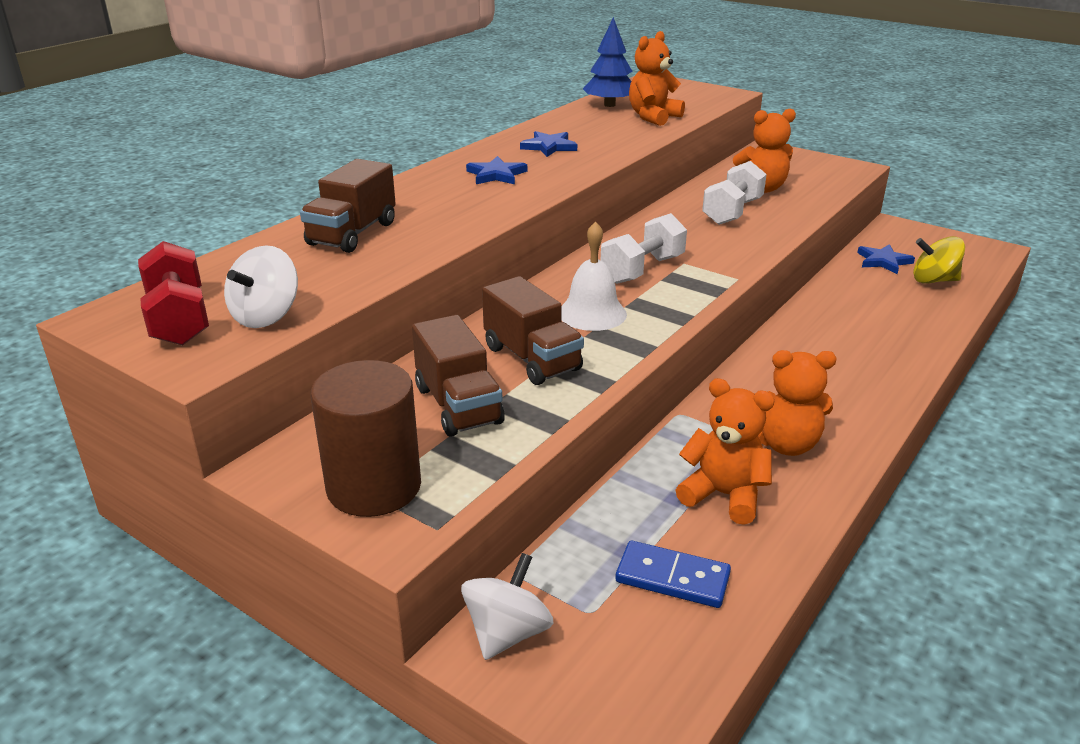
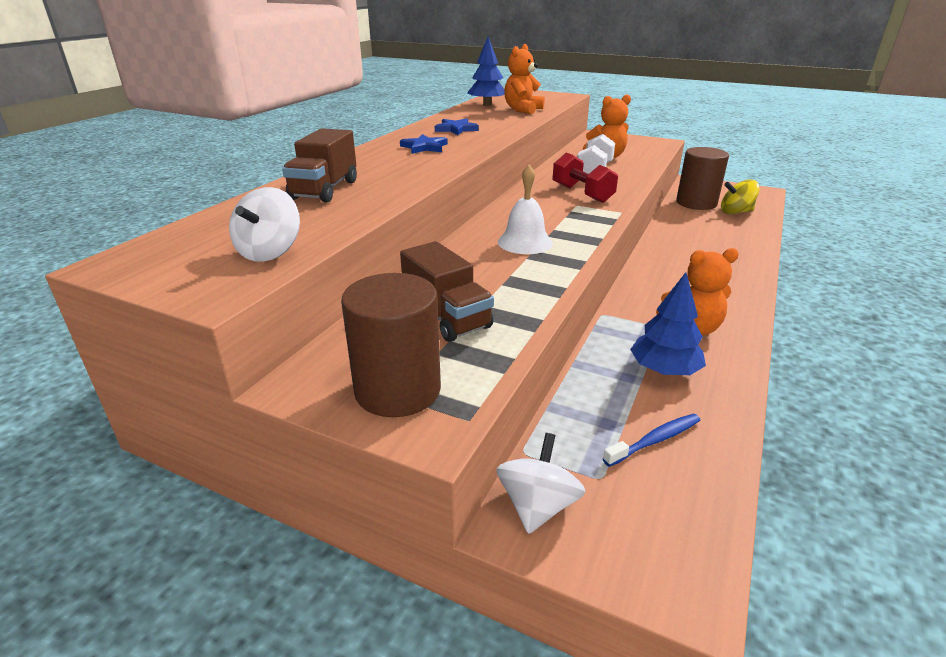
camera: 10 degrees left, 0 degrees up
red dumbbell [138,241,209,346] -> red dumbbell moved to [553,152,618,203]
brown truck [482,276,584,385] -> none
white dumbbell [601,213,687,284] -> none
blue domino [615,541,731,608] -> blue toothbrush [603,414,701,467]
orange teddy bear [676,378,775,525] -> blue tree [630,272,706,375]
blue star [857,244,915,274] -> brown cylinder [676,147,729,210]

